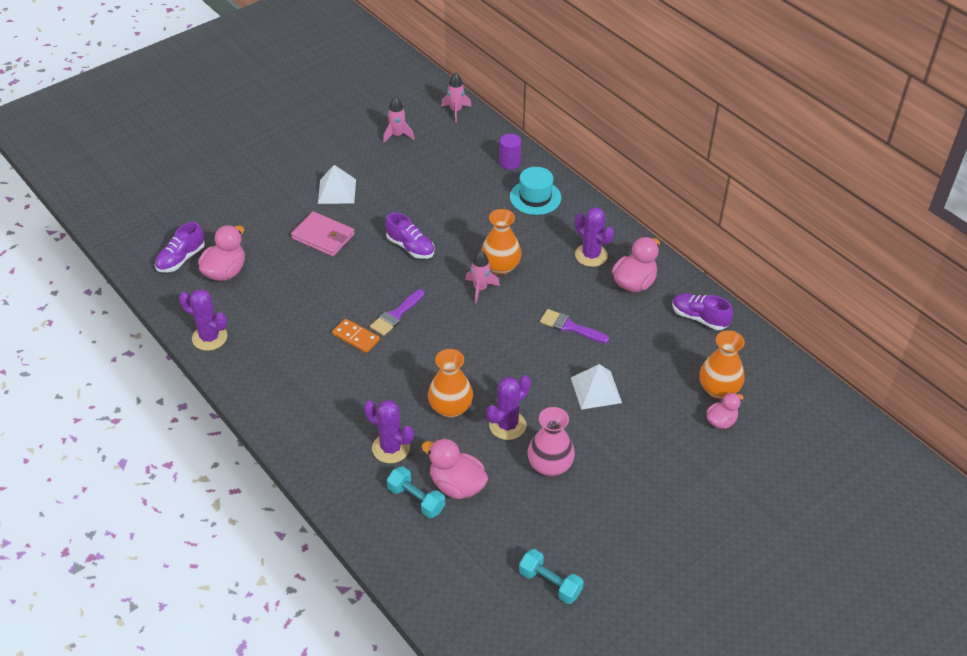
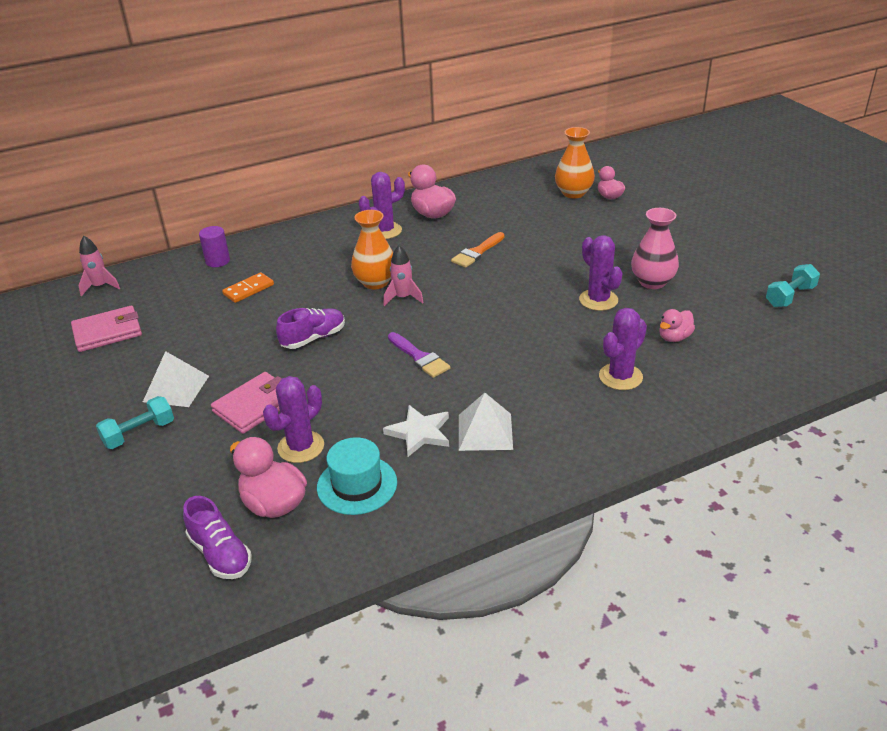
camera: 75 degrees left, 10 degrees down
purple cactus [179,289,227,351] -> purple cactus moved to [263,376,324,463]
orange domino [332,319,380,353] -> orange domino moved to [222,272,274,303]
pink rocket [383,97,414,143] -> pink wallet [71,306,142,352]
turquoise dumbbell [387,466,445,518] -> turquoise dumbbell moved to [96,396,174,449]
pink duck [422,438,488,499] -> pink duck [659,309,695,342], size x0.62
orange vase [428,349,473,418] -> none
turquoise hat [510,167,561,215] -> turquoise hat moved to [317,437,397,515]
purple brush [540,309,609,343] -> orange brush [451,232,505,268]
white pyramid [571,364,622,410] -> white pyramid moved to [459,393,513,451]
purple shoe [672,293,733,330] -> none
none -> white star [383,405,449,457]

